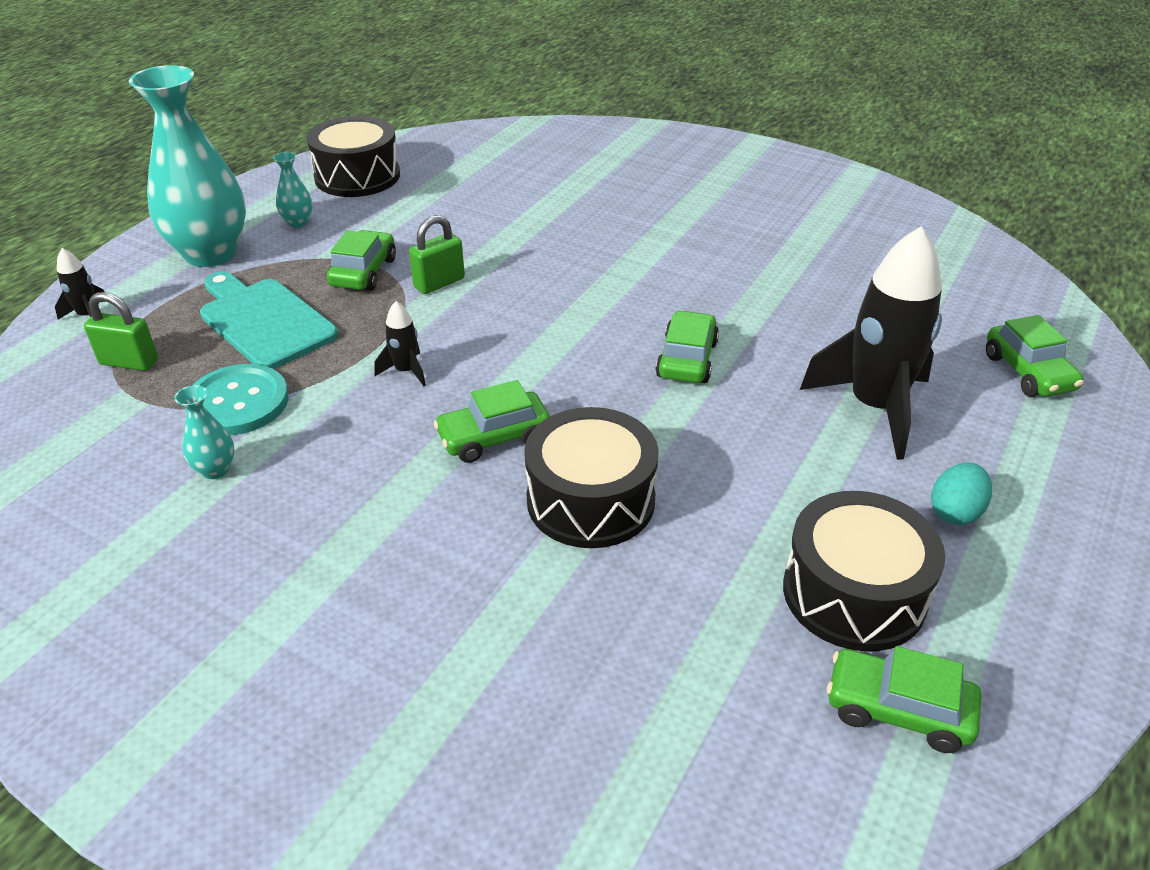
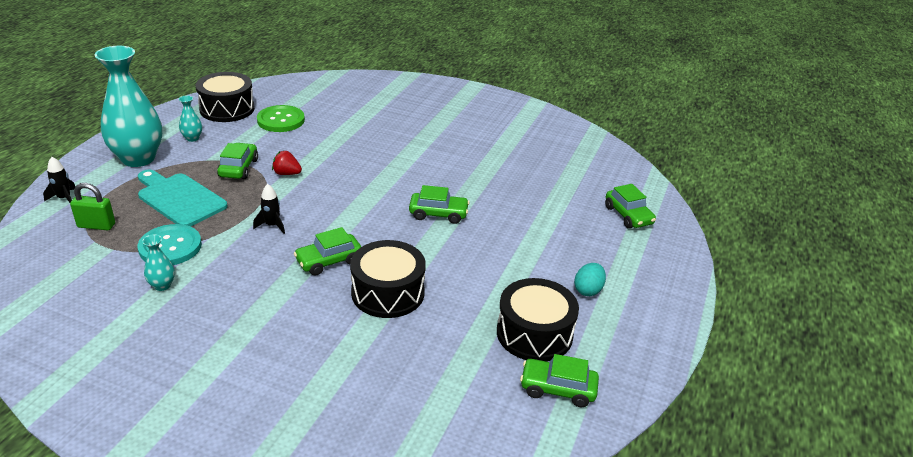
camera: 10 degrees left, 5 degrees down
green padlock [409,215,465,294] -> red strawberry [272,151,302,175]
green car [655,310,719,383] -> green car turned 90 degrees clockwise [409,185,470,224]
black rocket [800,226,942,460] -> none
none -> green button [257,105,305,132]

